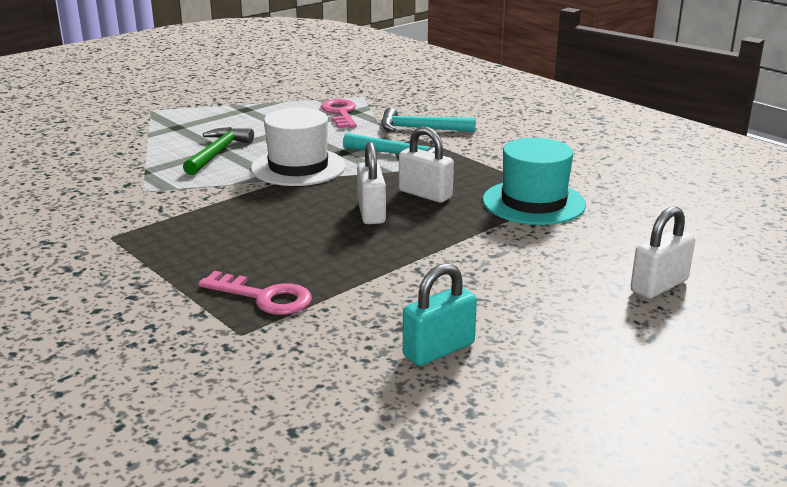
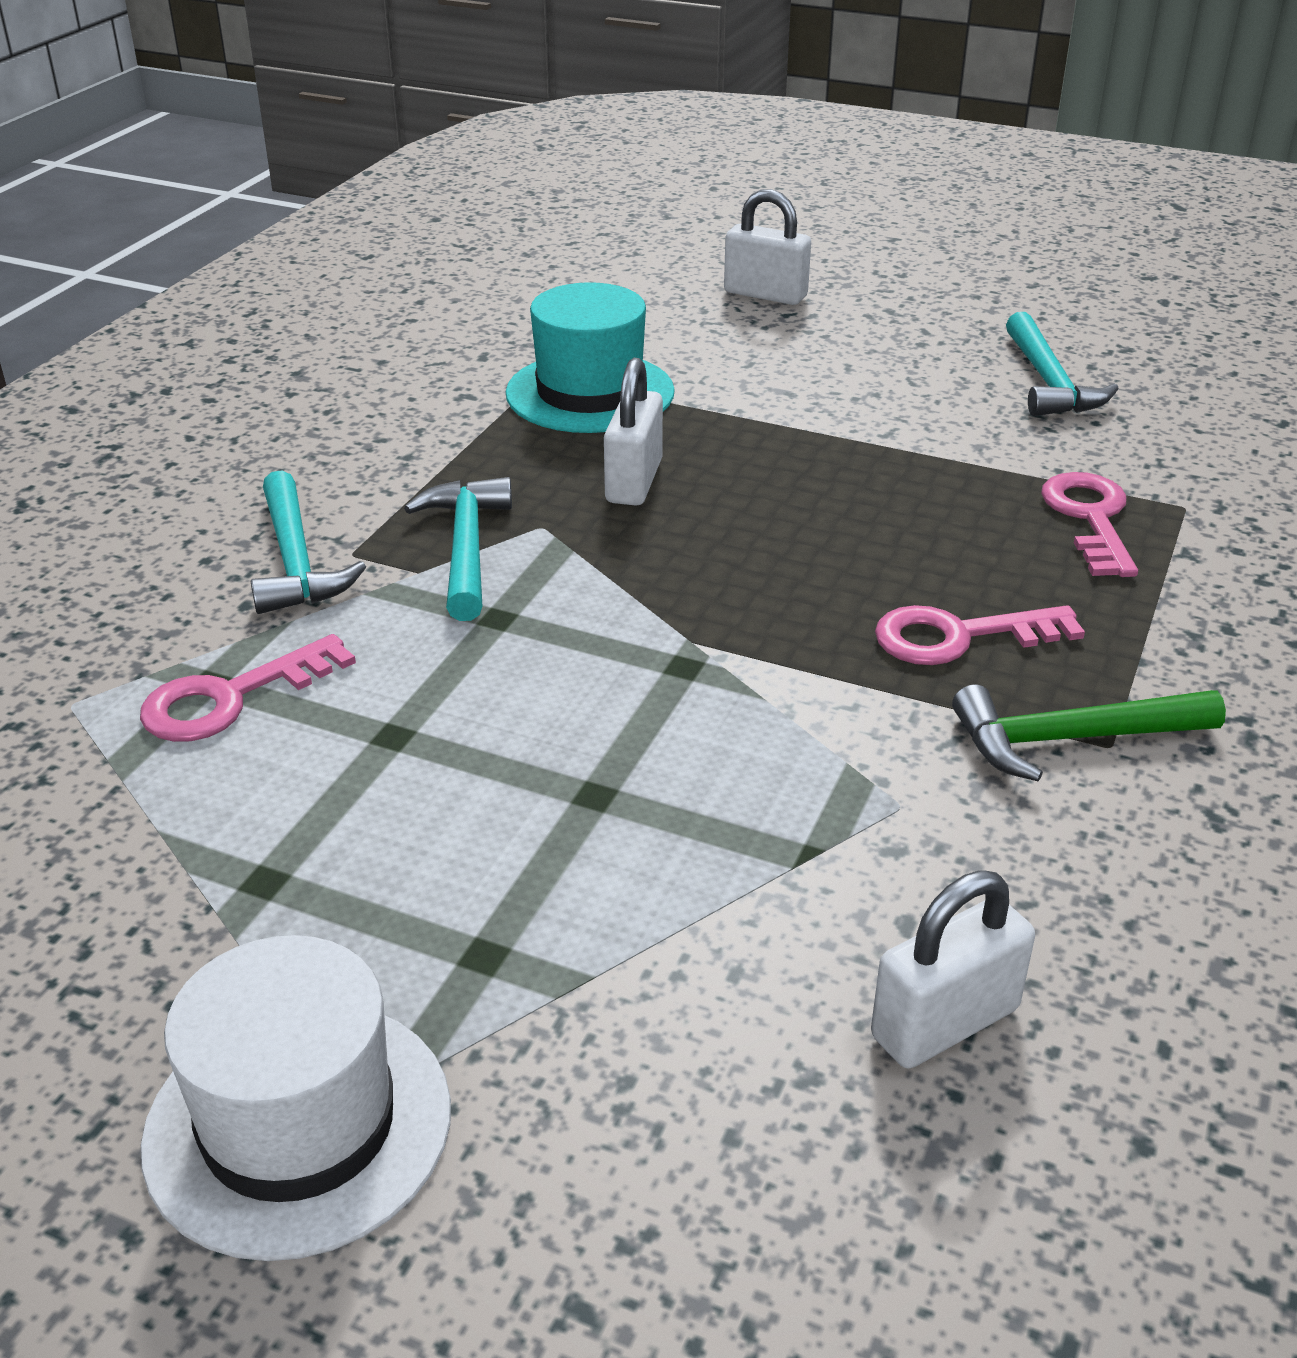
camera: 115 degrees left, 10 degrees up
green hammer [183,127,254,175] -> green hammer moved to [952,685,1226,781]
white hat [251,108,345,186] -> white hat moved to [141,935,451,1261]
white padlock [357,142,386,224] -> white padlock moved to [871,870,1035,1068]
turquoise padlock [403,263,477,366] -> turquoise hammer [1006,312,1119,416]
none -> pink key [875,605,1085,665]

